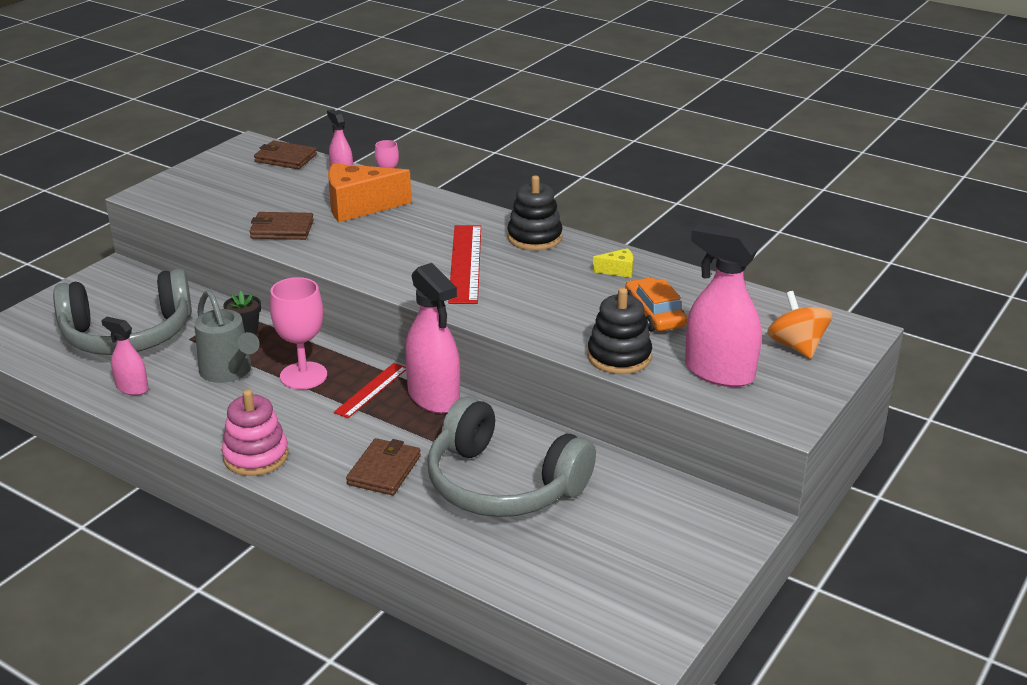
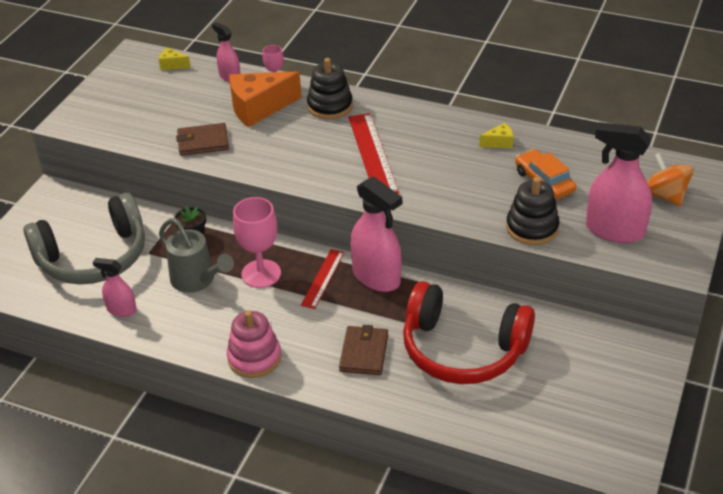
camera: 10 degrees left, 10 degrees up
brown wallet [254,141,317,169] -> yellow cheese [159,47,191,70]
grey headphones [427,396,596,517] -> red headphones [403,281,535,384]
black stacking toy [507,175,563,251] -> black stacking toy moved to [307,58,353,119]

